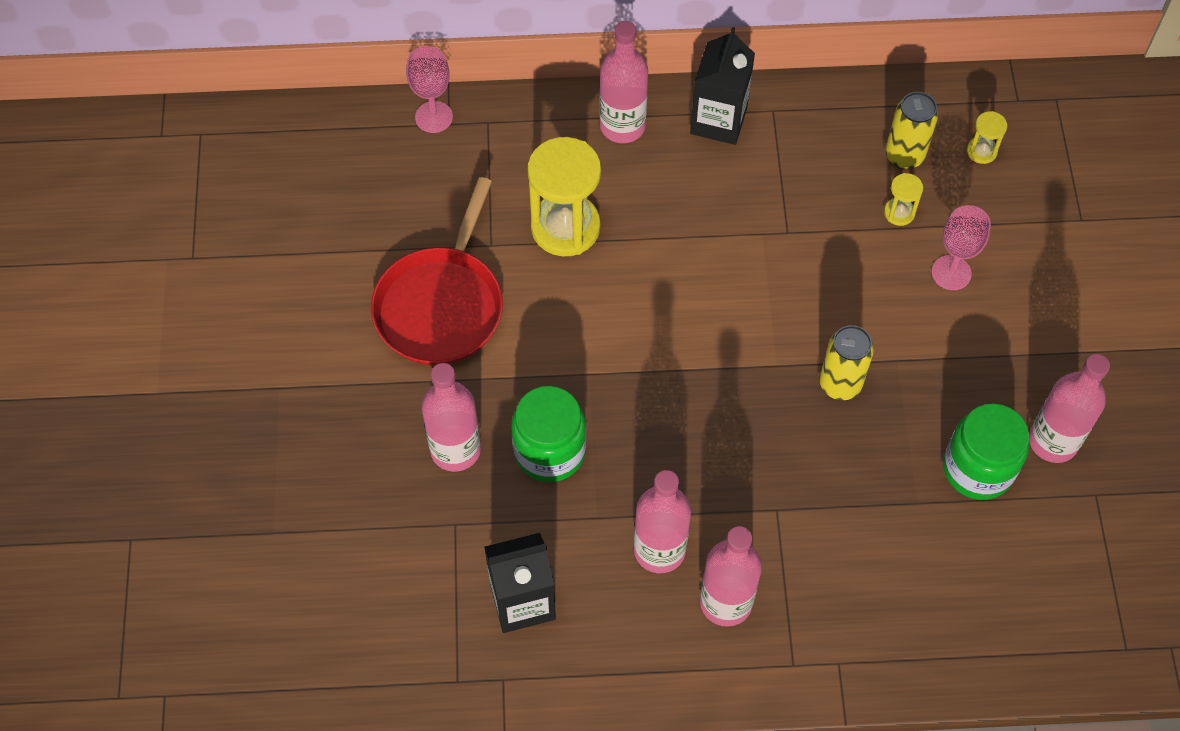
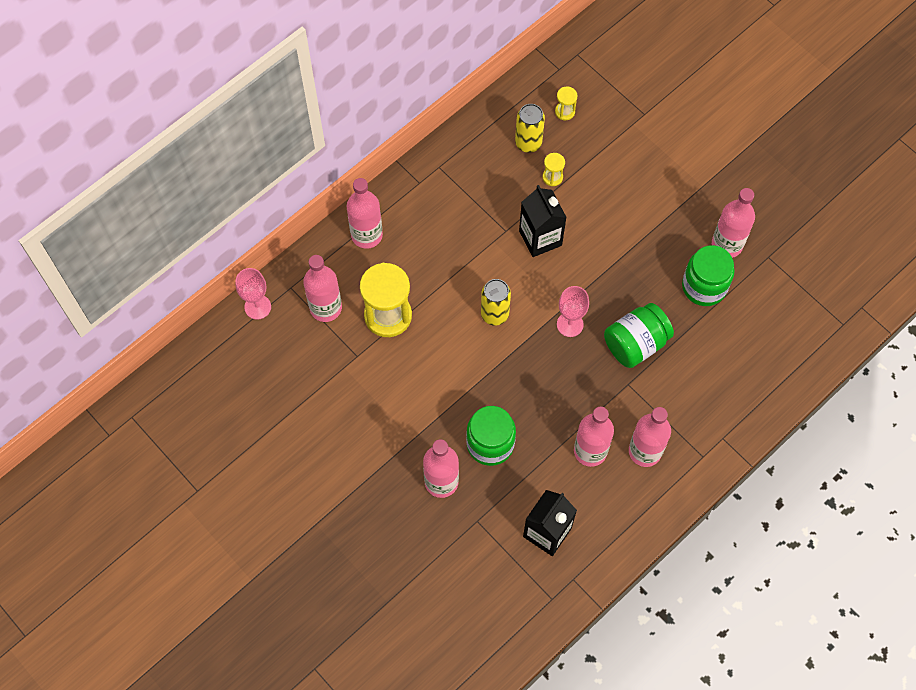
camera: 40 degrees left, 5 degrees up
red pan [371,177,503,365] -> none
black carton [690,27,755,145] -> black carton moved to [519,185,567,257]
yellow can [820,325,874,400] -> yellow can moved to [481,279,511,326]
pink goblet [932,205,991,290] -> pink goblet moved to [557,286,589,337]
none -> pink bottle [303,255,342,322]
none -> green jar [604,303,674,368]

